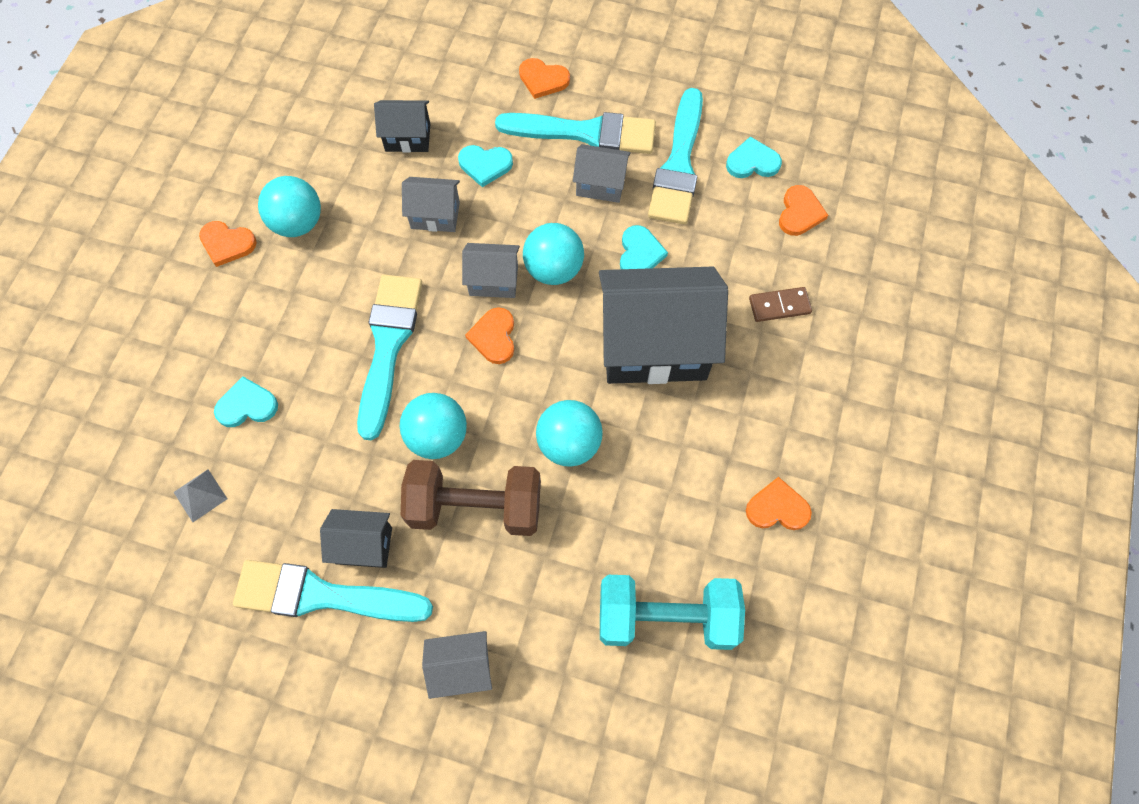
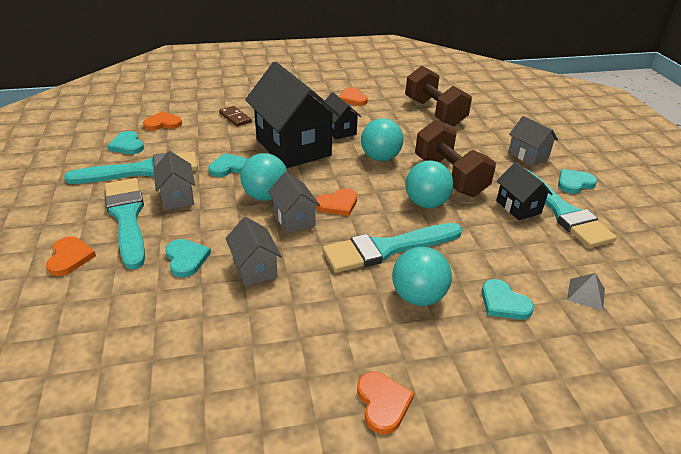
camera: 120 degrees left, 30 degrees down
turquoise ball [258,176,321,237] -> turquoise ball moved to [392,247,452,306]
black house [374,100,430,153] -> black house moved to [322,92,361,140]
turquoise dumbbell [600,575,745,650] -> brown dumbbell [405,66,472,126]
none -> turquoise heart [558,169,597,194]

